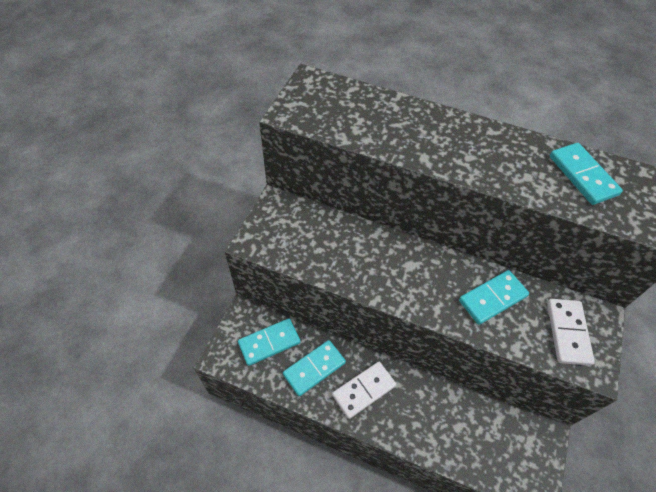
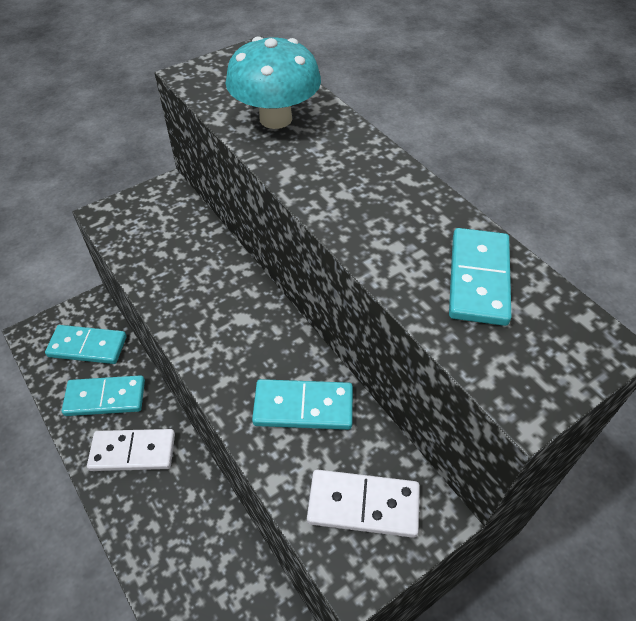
camera: 35 degrees right, 5 degrees down
white domino [547,299,595,366] -> white domino turned 60 degrees clockwise [307,469,420,538]
none -> turquoise mushroom [226,36,321,129]

